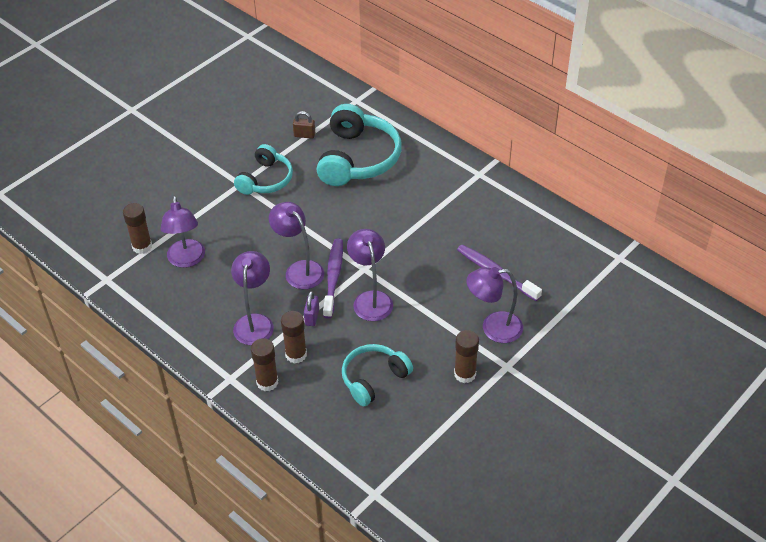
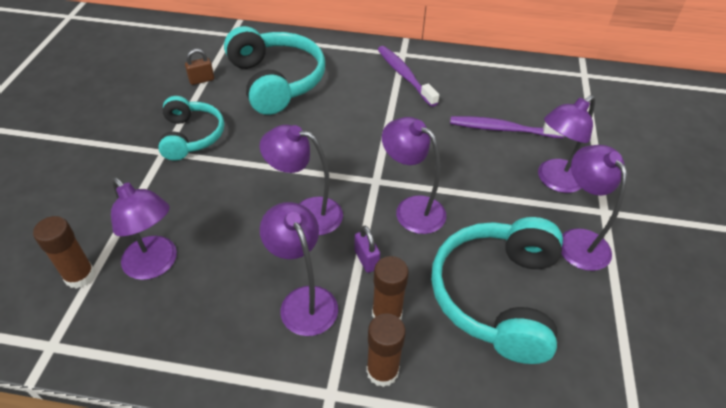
camera: 35 degrees left, 0 degrees up
purple toothbrush [323,239,343,318] -> purple toothbrush moved to [378,46,439,107]
turquoise headphones [342,344,413,407] -> turquoise headphones [431,217,563,364], size x1.60
brown glue stick [454,330,479,383] -> purple lamp [561,145,627,271]

